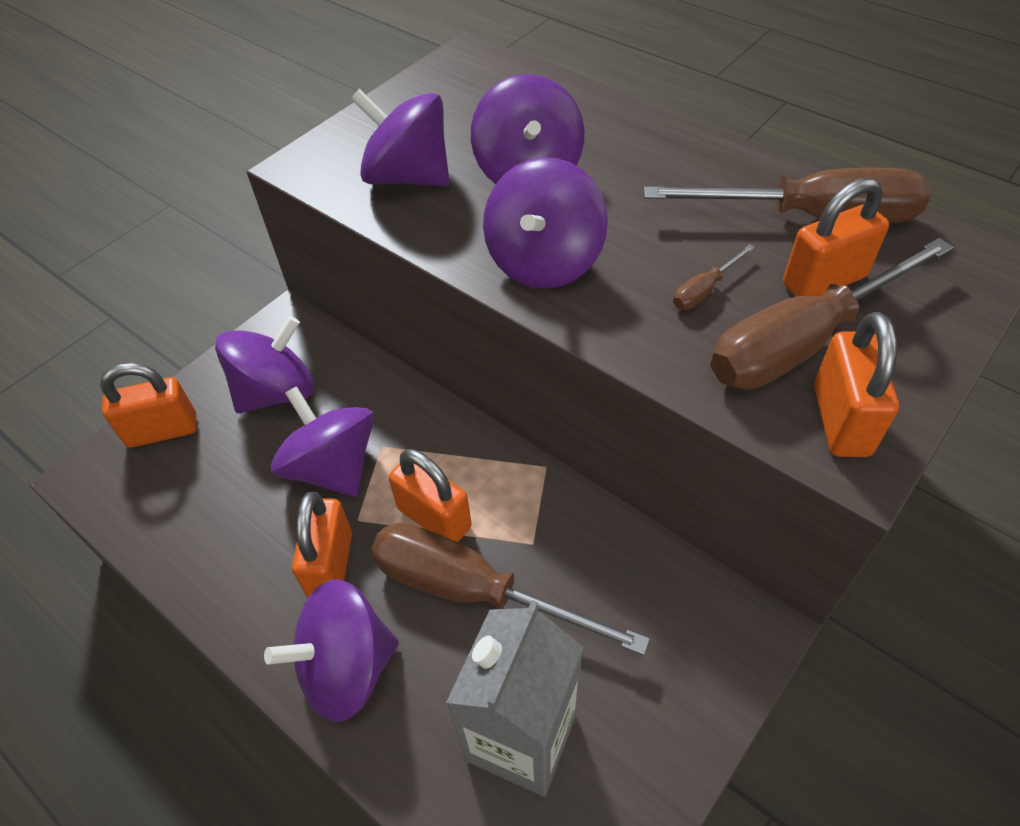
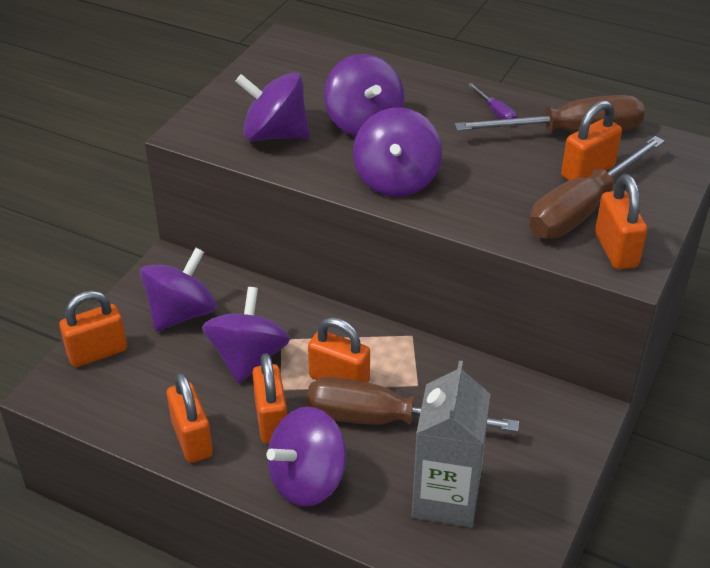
camera: 15 degrees left, 10 degrees down
purple spinning top [271,386,374,497] -> purple spinning top turned 60 degrees clockwise [202,287,290,383]
brown screwdriver [673,244,755,310] -> none
none -> orange padlock [167,372,213,463]
none -> purple screwdriver [468,83,517,119]

